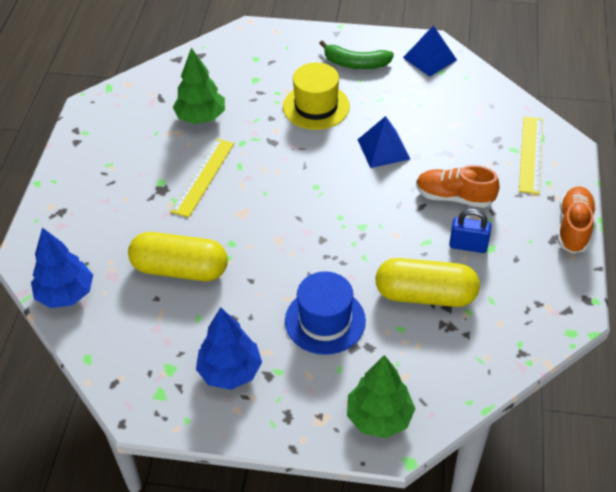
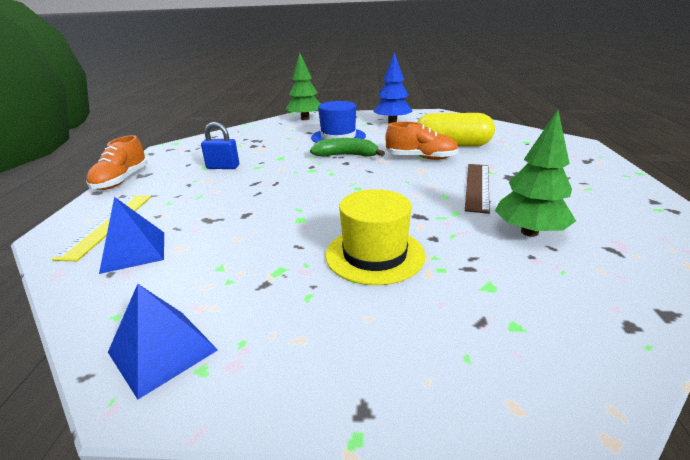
camera: 175 degrees right, 20 degrees down
blue tree [31,227,93,308] -> none
yellow ruler [170,139,234,218] -> brown ruler [465,164,490,214]
green banana [319,40,394,69] -> green banana moved to [310,138,385,157]
blue pyramid [358,116,410,168] -> blue pyramid moved to [99,197,164,274]
yellow capsule [375,258,480,307] -> none
orange shoe [416,165,500,208] -> orange shoe moved to [385,122,458,160]

